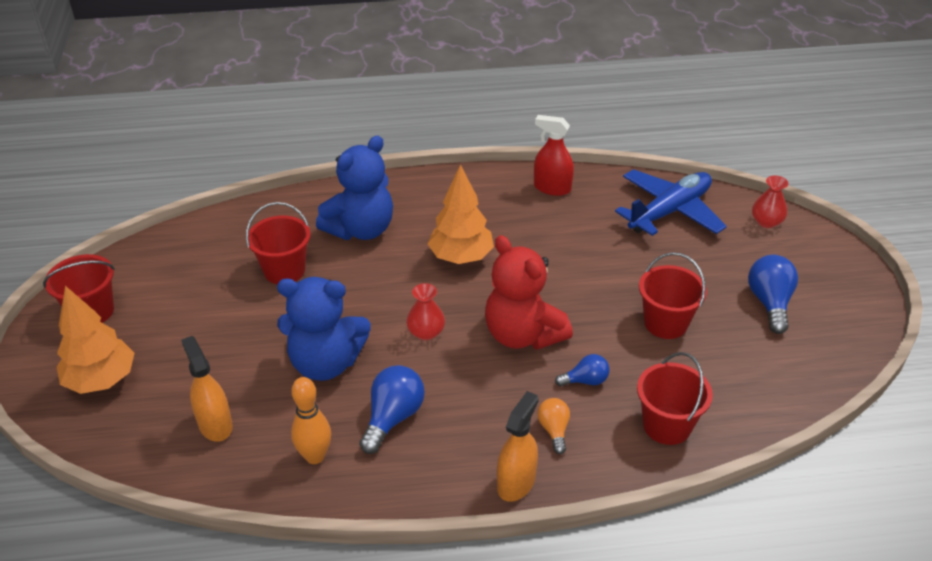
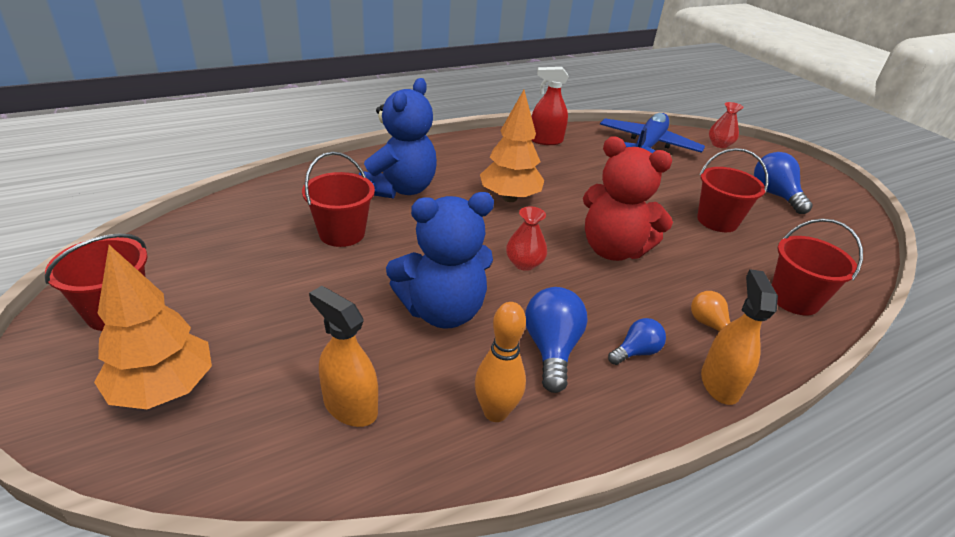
camera: 25 degrees left, 5 degrees down
blue light bulb [555,354,610,387] -> blue light bulb moved to [608,318,666,365]

